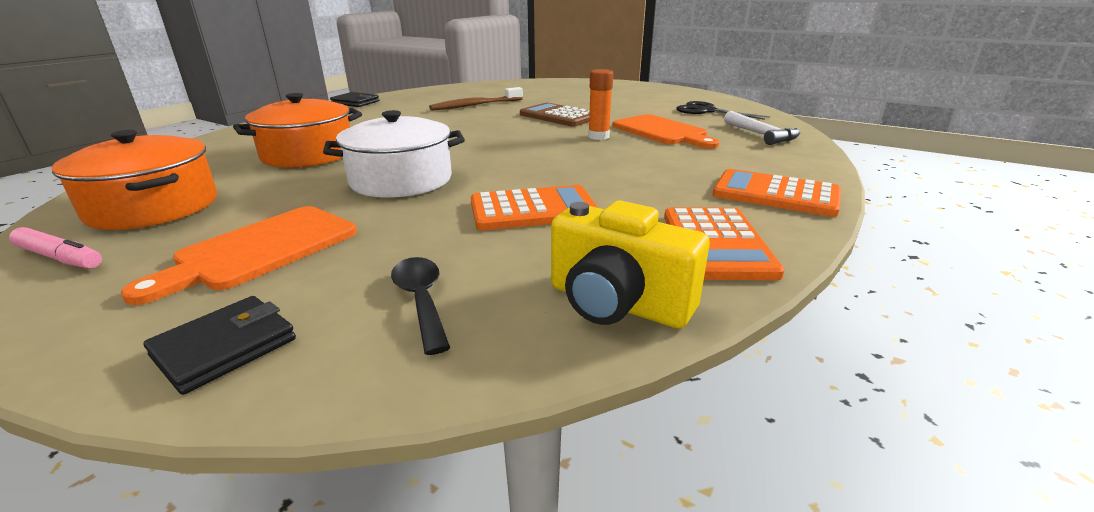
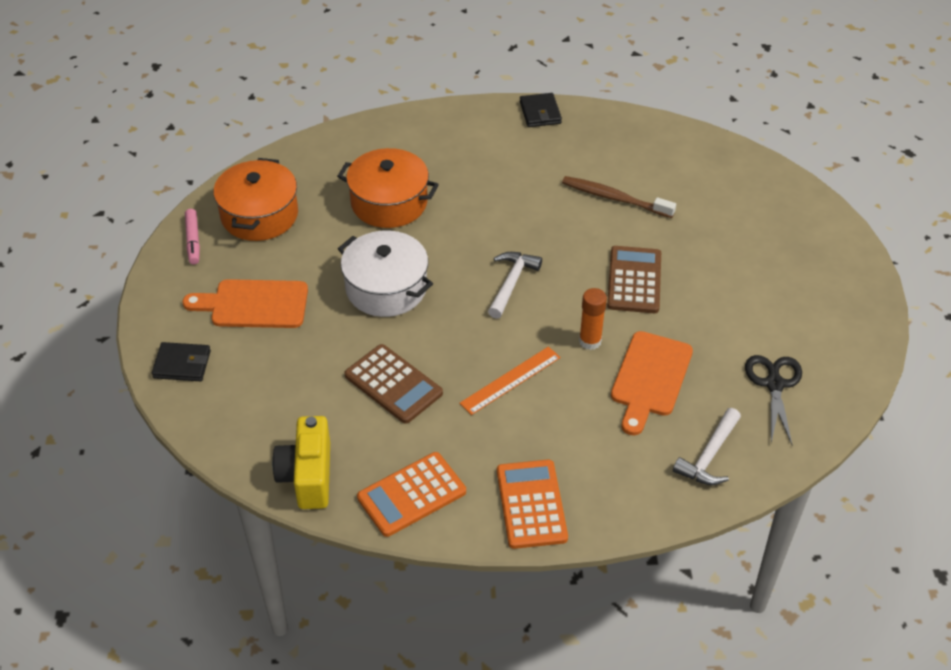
camera: 55 degrees right, 20 degrees up
black spoon [391,257,450,355] -> none
orange calculator [471,185,598,230] -> brown calculator [344,344,443,424]
none -> orange ruler [459,346,561,415]
none -> white hammer [488,252,542,319]

